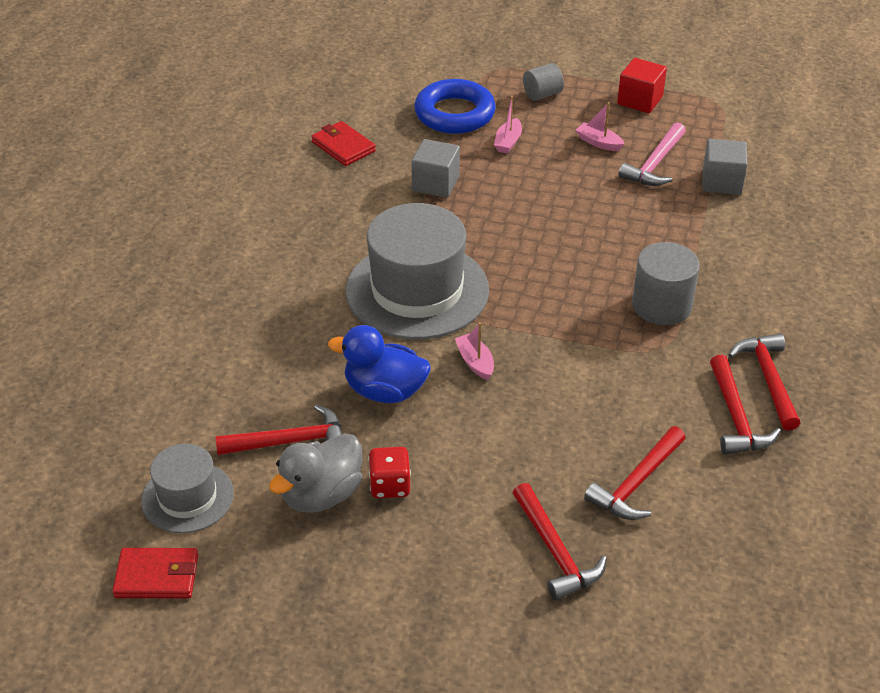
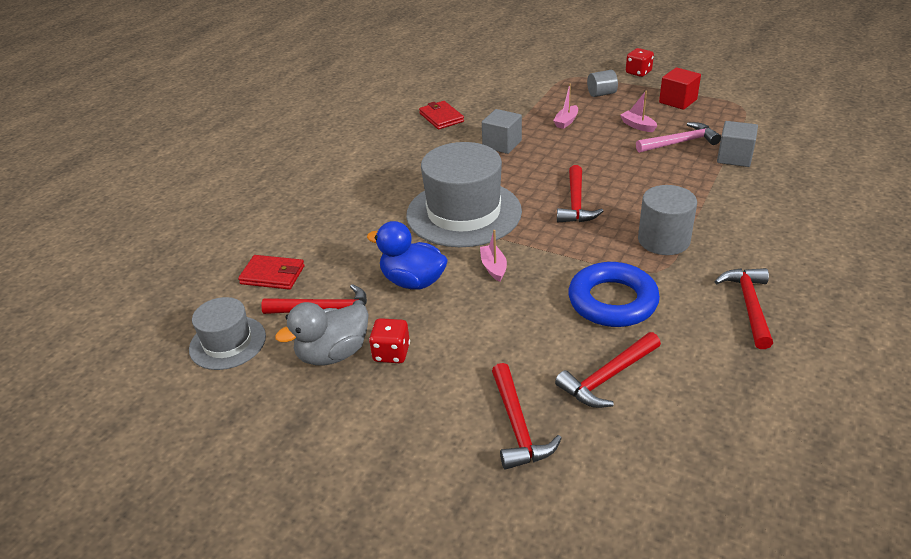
camera: 15 degrees right, 5 degrees down
red wallet [112,548,198,598] -> red wallet moved to [238,255,305,290]
blue ring [414,79,496,134] -> blue ring moved to [568,262,660,327]
pink hammer [618,122,686,186] -> pink hammer turned 150 degrees counterclockwise [636,122,721,153]
red hammer [710,355,781,455] -> red hammer moved to [557,165,603,222]
none -> red dice [626,48,654,77]

